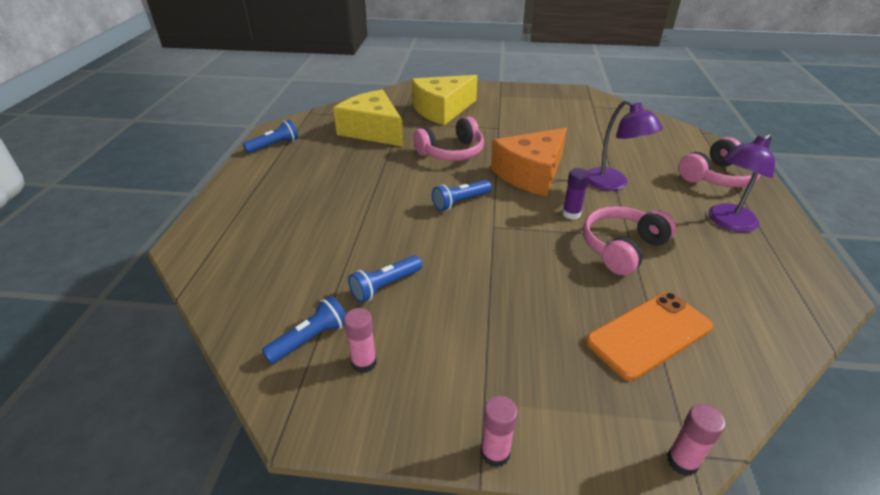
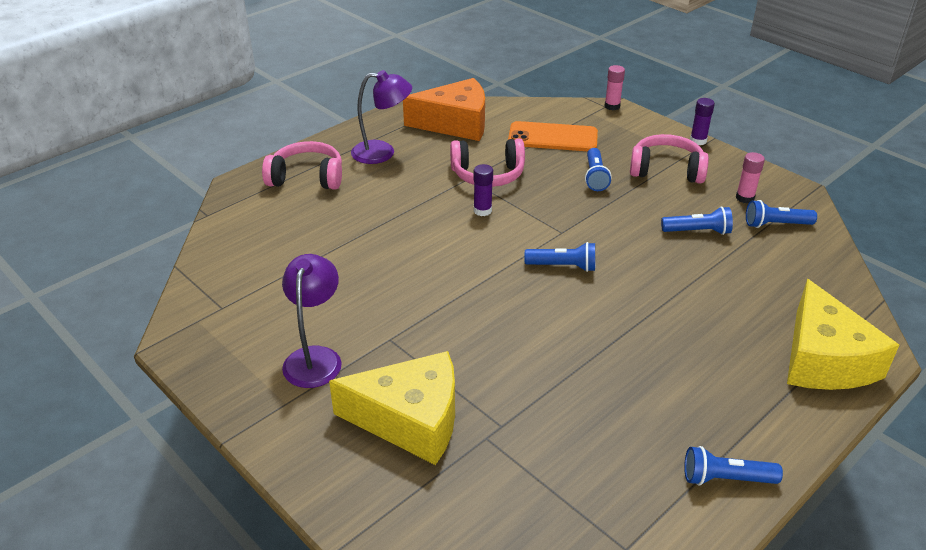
camera: 140 degrees left, 0 degrees up
yellow cheese [333,90,403,147] -> yellow cheese moved to [787,279,899,390]
pink headphones [413,117,484,161] -> pink headphones moved to [630,134,709,184]
pink glue stick [481,396,518,468] -> purple glue stick [690,98,715,145]
orange cheese [491,128,567,196] -> orange cheese moved to [403,78,485,141]
purple lamp [588,100,663,191] -> purple lamp moved to [282,254,342,388]
none -> blue flashlight [585,148,612,191]

